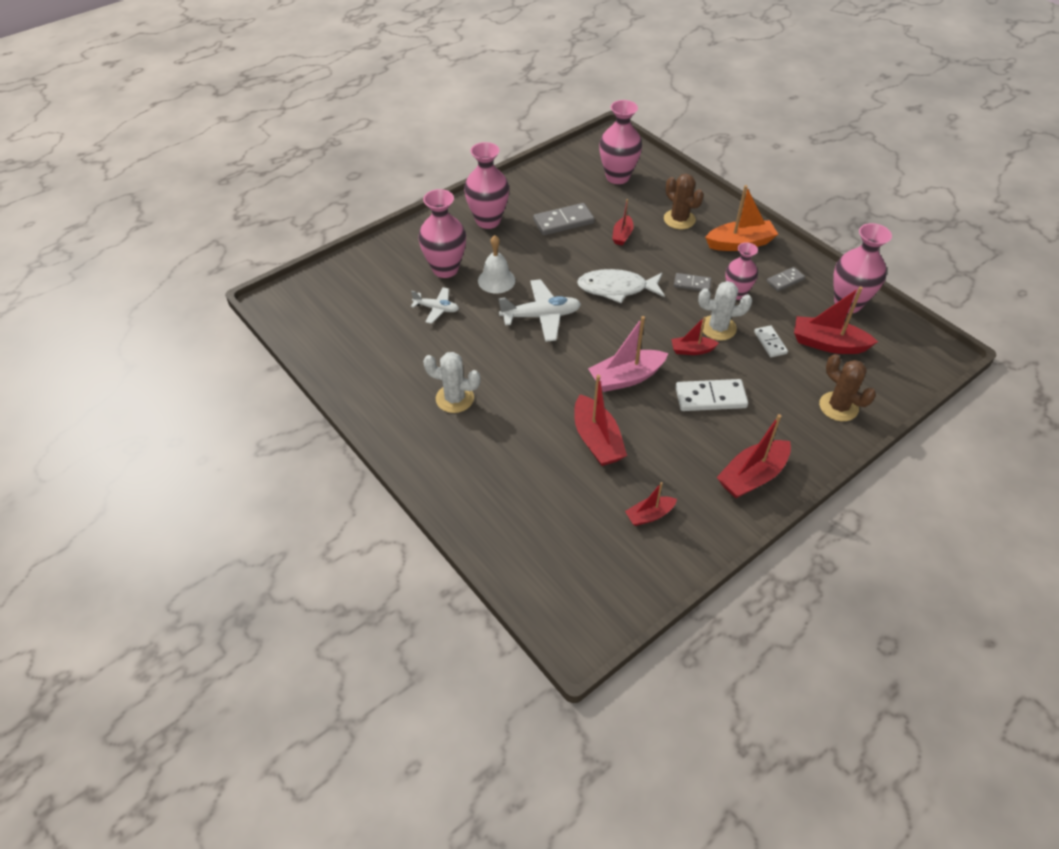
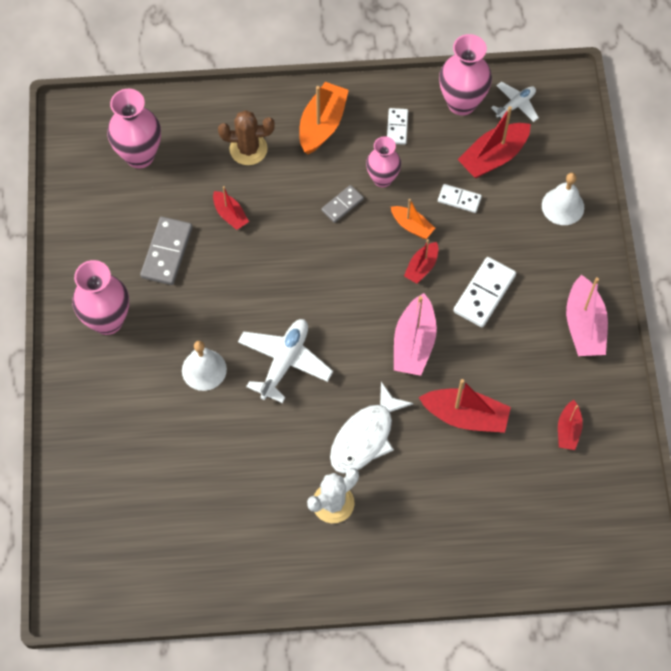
camera: 55 degrees left, 15 degrees up
white plane [411,287,459,324] -> white plane moved to [491,82,539,122]
pink vase [418,189,466,278] -> none
white fish [577,269,665,303] -> white fish moved to [330,382,414,473]
white cactus [698,281,752,340] -> orange boat [391,199,435,239]
red boat [717,414,791,498] -> pink boat [566,275,608,356]
grey domino [767,267,805,291] -> white domino [387,108,408,145]
brown cactus [819,354,876,421] -> white bell [542,173,584,225]

